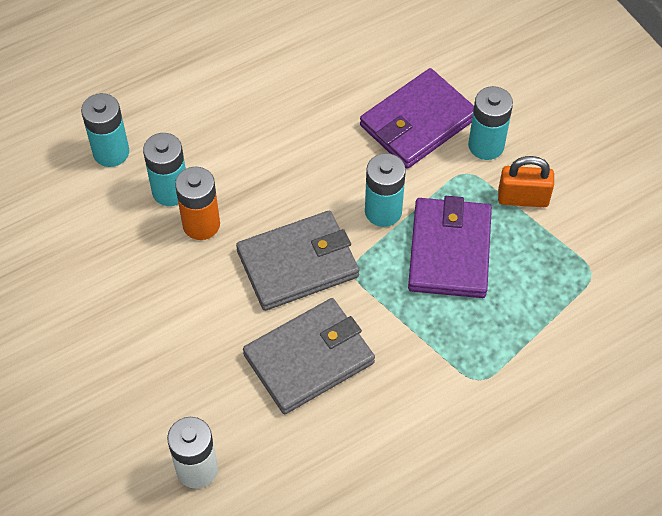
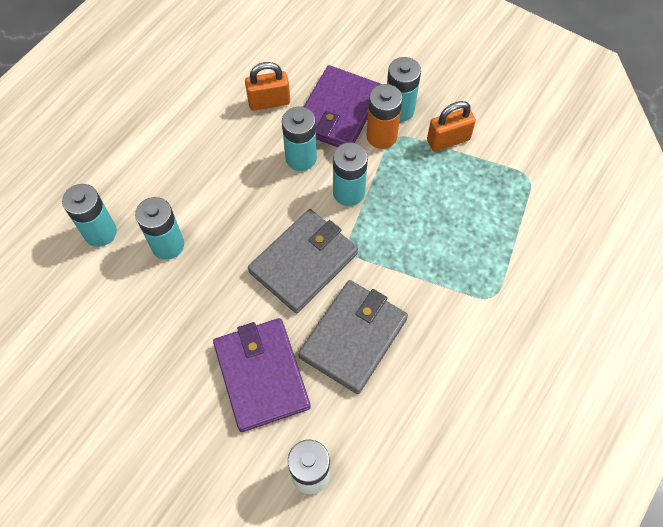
camera: 25 degrees left, 5 degrees up
orange battery [175,167,220,240] -> orange battery moved to [366,84,403,149]
purple wallet [408,196,492,298] -> purple wallet moved to [213,318,311,432]
none -> orange padlock [245,62,290,111]
none -> turquoise battery [282,107,317,171]

